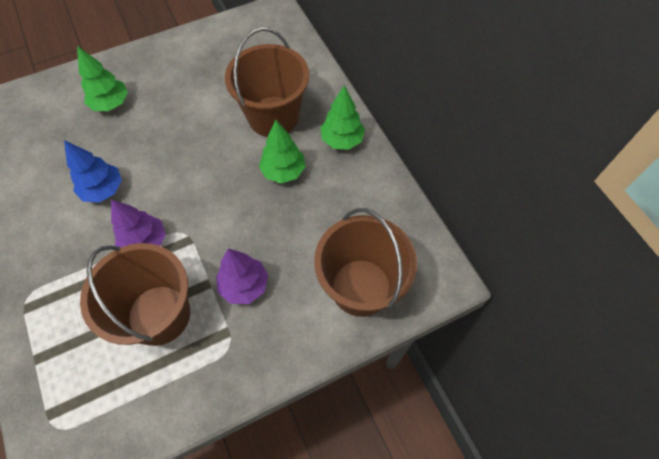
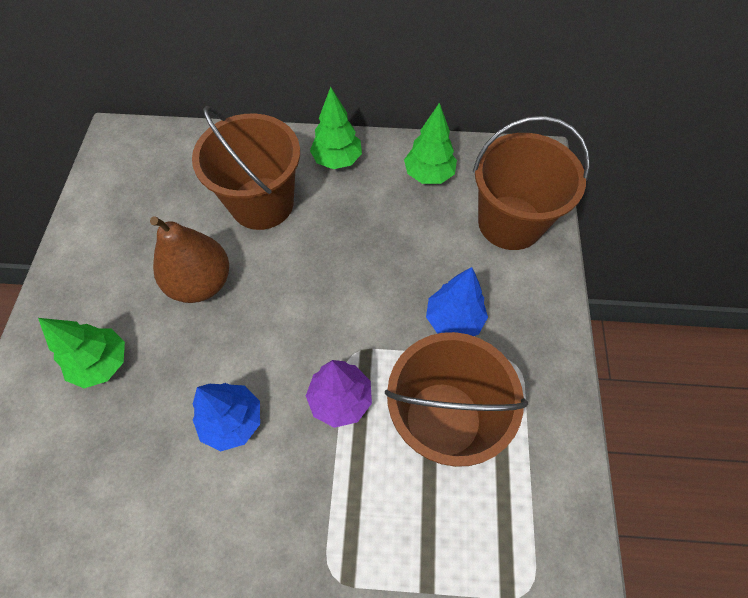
camera: 60 degrees left, 0 degrees up
purple tree [216,249,268,304] -> blue tree [426,267,488,336]
green tree [259,120,305,183] -> green tree moved to [404,103,457,184]
none -> brown pear [150,216,229,303]

